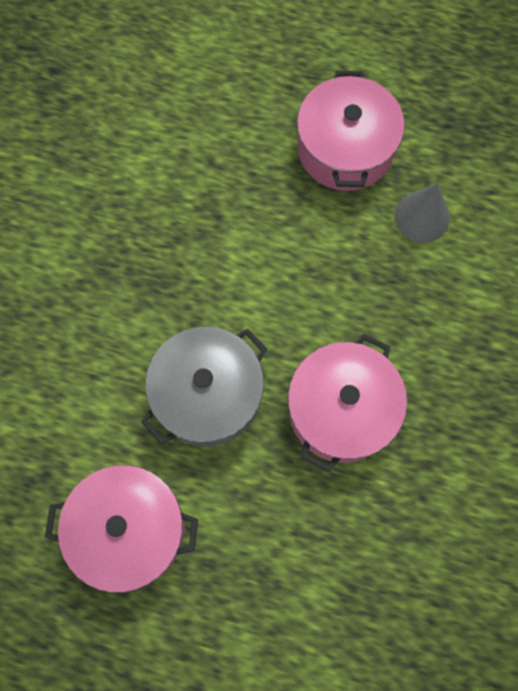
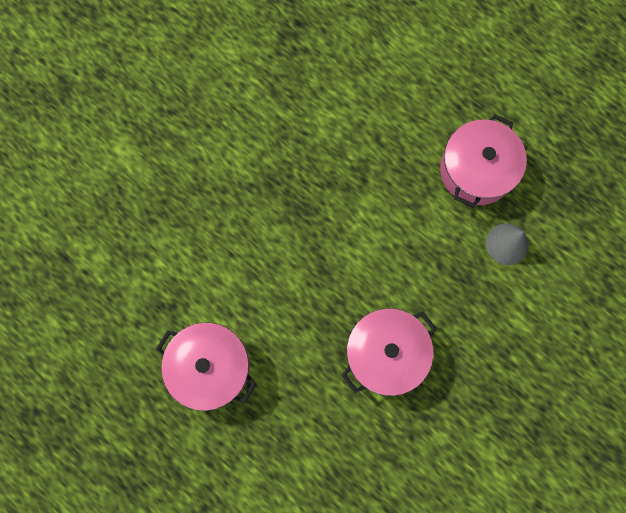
camera: 25 degrees right, 5 degrees up
grey pot [141,327,267,447] -> none

